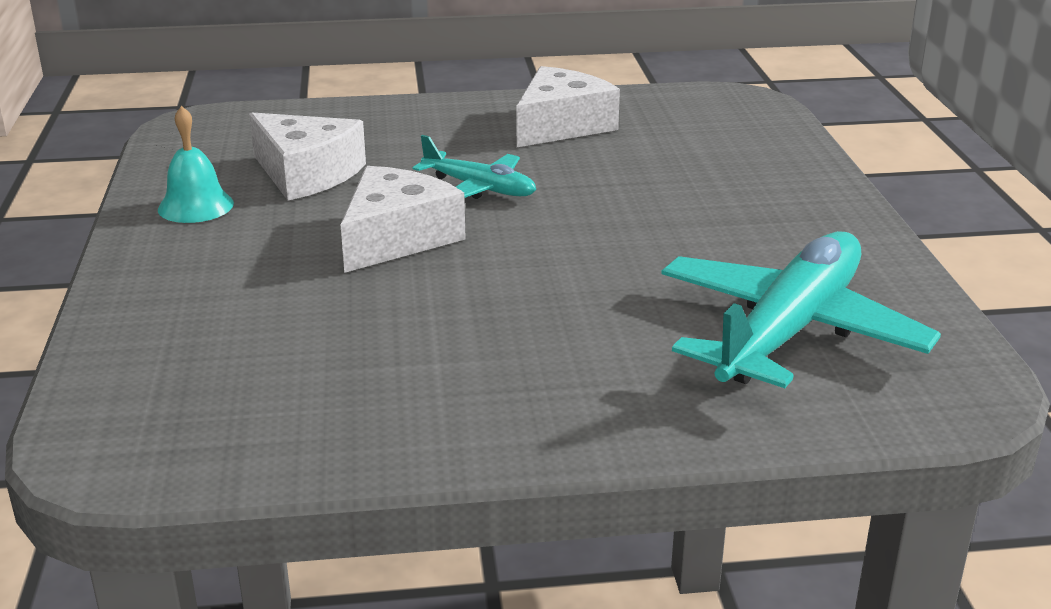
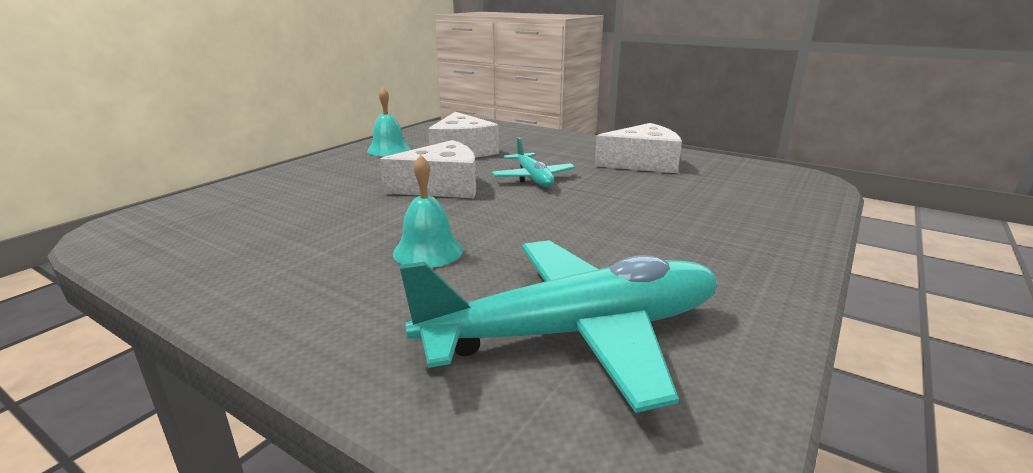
camera: 40 degrees right, 5 degrees down
none -> turquoise bell [393,155,463,268]

